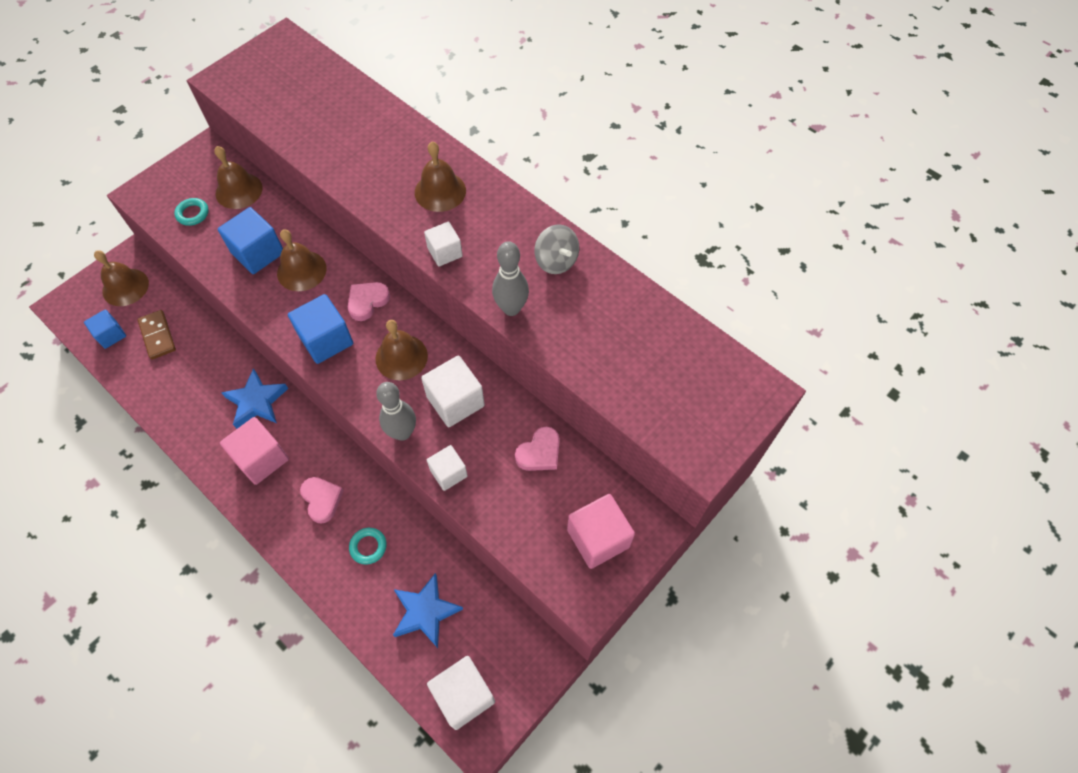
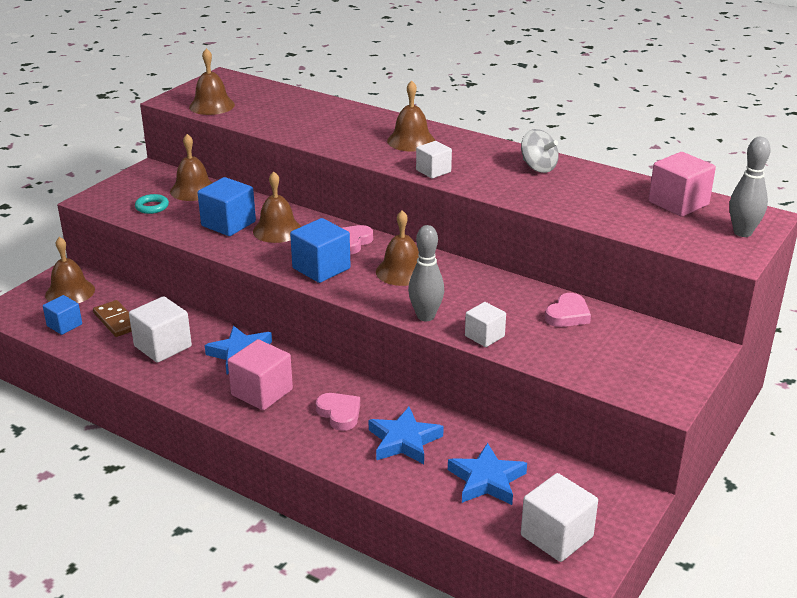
camera: 10 degrees left, 30 degrees down
turquoise ring [349,528,387,564] -> blue star [369,407,444,464]
white cube [421,356,485,427] -> white cube moved to [129,296,192,363]
grey bowling pin [492,241,529,316] -> grey bowling pin moved to [729,137,771,237]
pink cube [567,494,635,569] -> pink cube moved to [649,152,716,217]
none -> brown bell [189,48,235,115]

